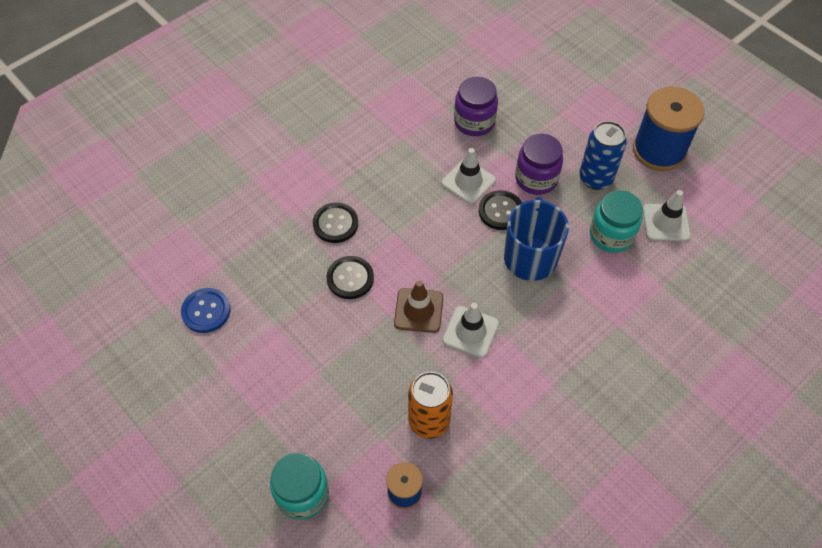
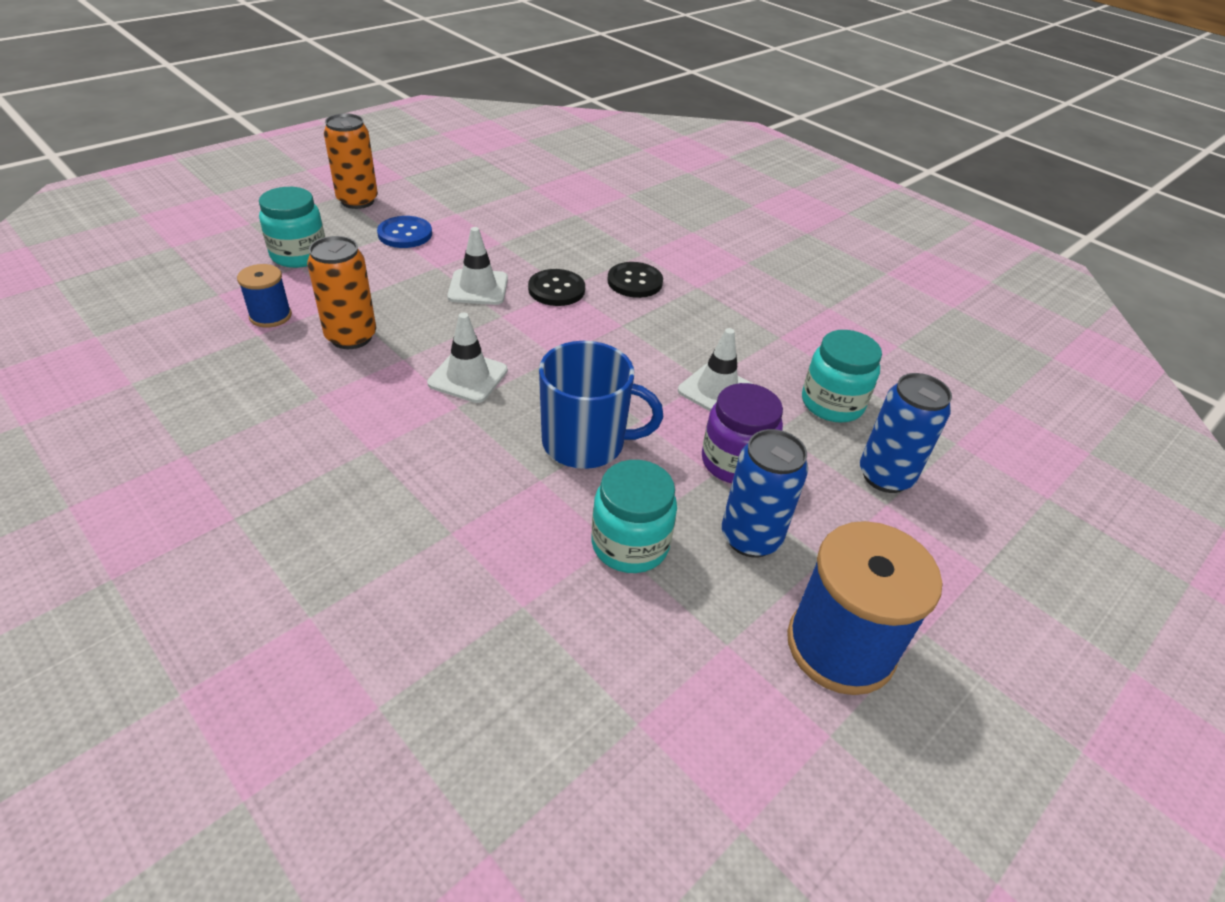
camera: 85 degrees right, 15 degrees down
blue button [181,288,230,333] -> blue button moved to [377,216,432,248]
brown traffic cone [394,281,443,333] -> none
purple jar [454,77,498,136] -> turquoise jar [802,330,882,423]
black button [479,190,522,230] -> none
white traffic cone [643,190,691,242] -> white traffic cone moved to [447,227,508,305]
none -> orange can [324,113,378,209]
none -> blue can [860,373,952,493]

